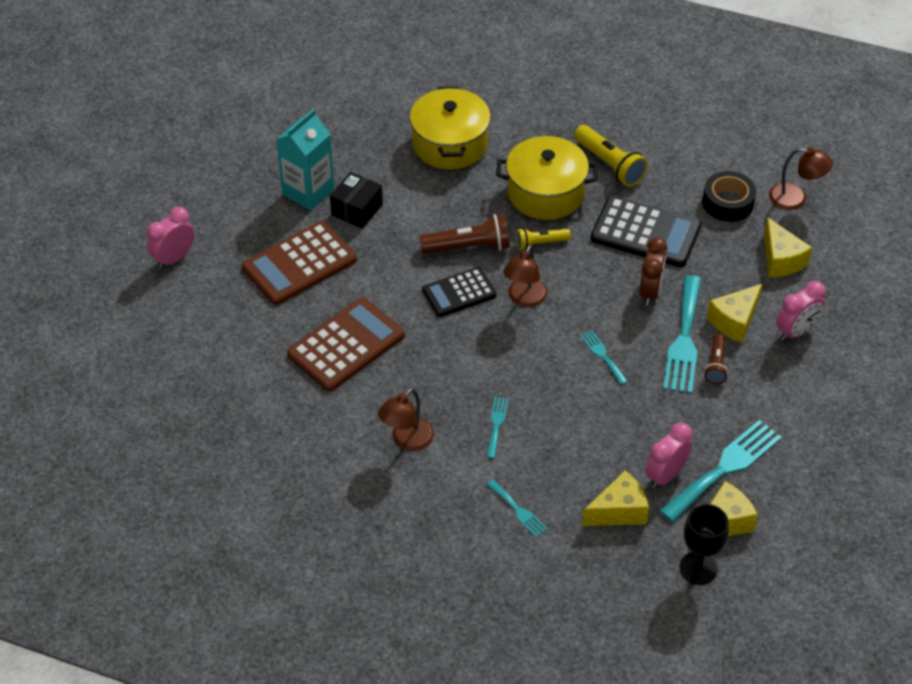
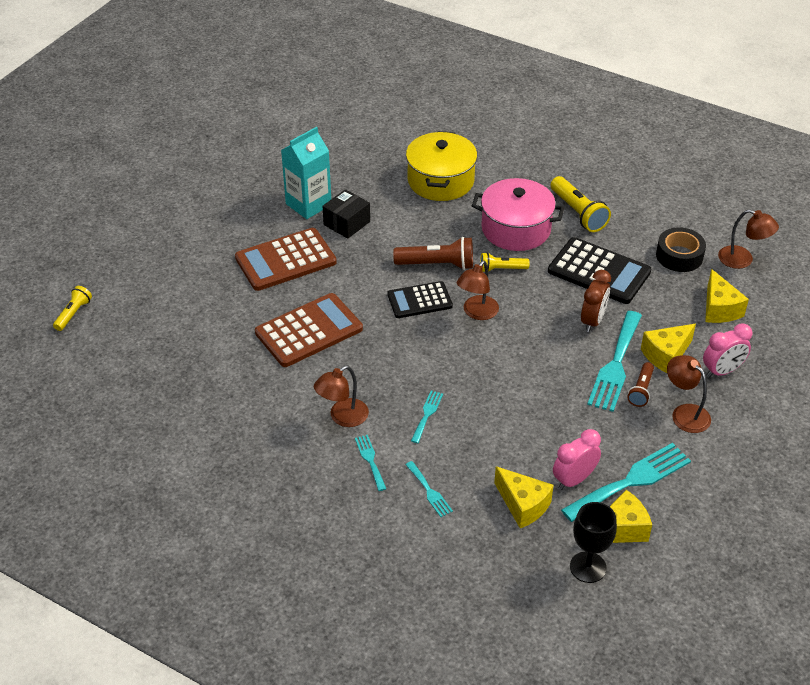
camera: 10 degrees right, 5 degrees down
pink clock [147,207,195,269] -> none
yellow pot [496,136,598,220] -> pink pot [472,178,564,251]
turquoise fork [580,330,628,385] -> turquoise fork moved to [355,435,386,491]
yellow cheese [582,470,649,526] -> yellow cheese turned 60 degrees clockwise [494,466,554,528]
none -> yellow flashlight [53,286,92,331]
none -> brown lamp [667,355,711,433]

